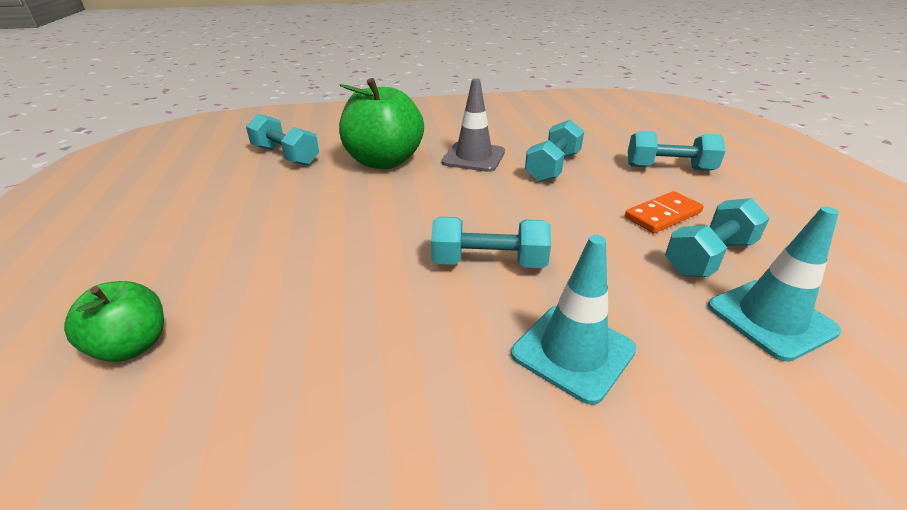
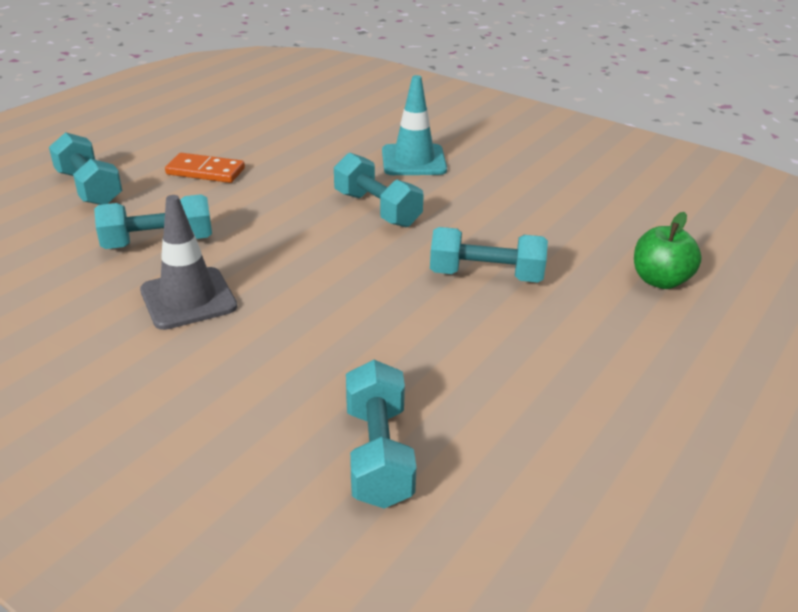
camera: 135 degrees left, 0 degrees up
green apple [339,78,424,169] -> none
turquoise dumbbell [665,198,770,277] -> turquoise dumbbell moved to [430,227,548,282]
turquoise traffic cone [708,206,841,362] -> none

